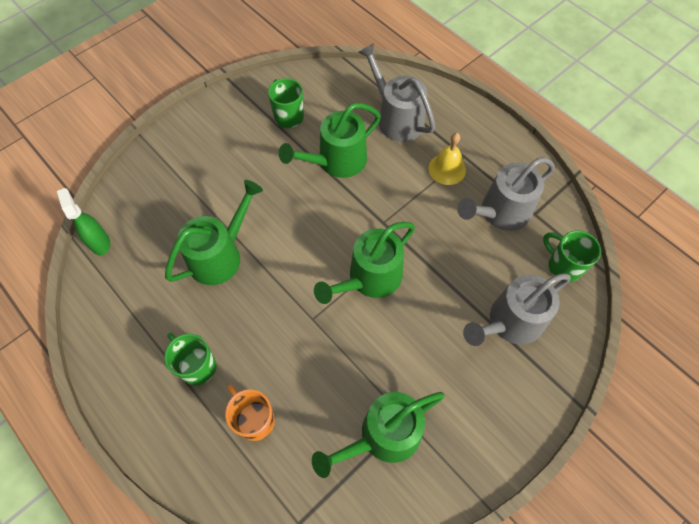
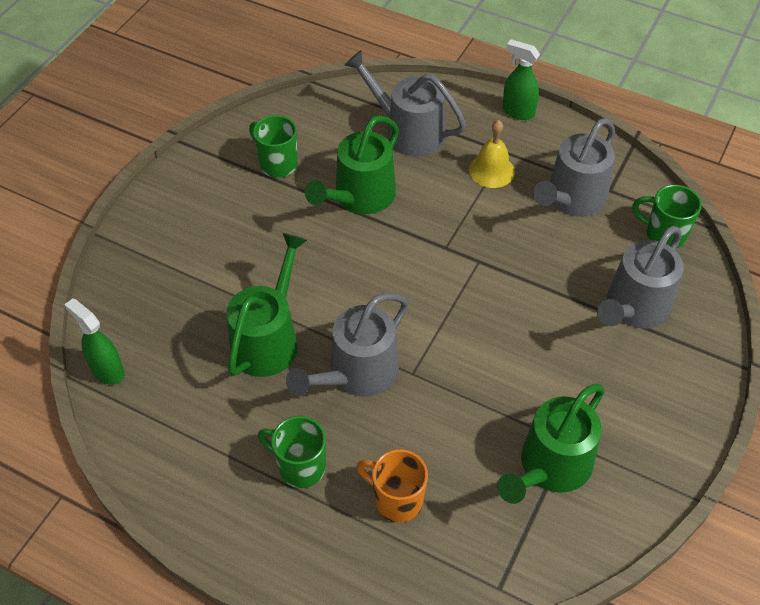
camera: 20 degrees left, 10 degrees down
green watering can [314,222,415,304] -> none
none -> grey watering can [286,293,409,397]
none -> green spray bottle [503,39,540,120]

